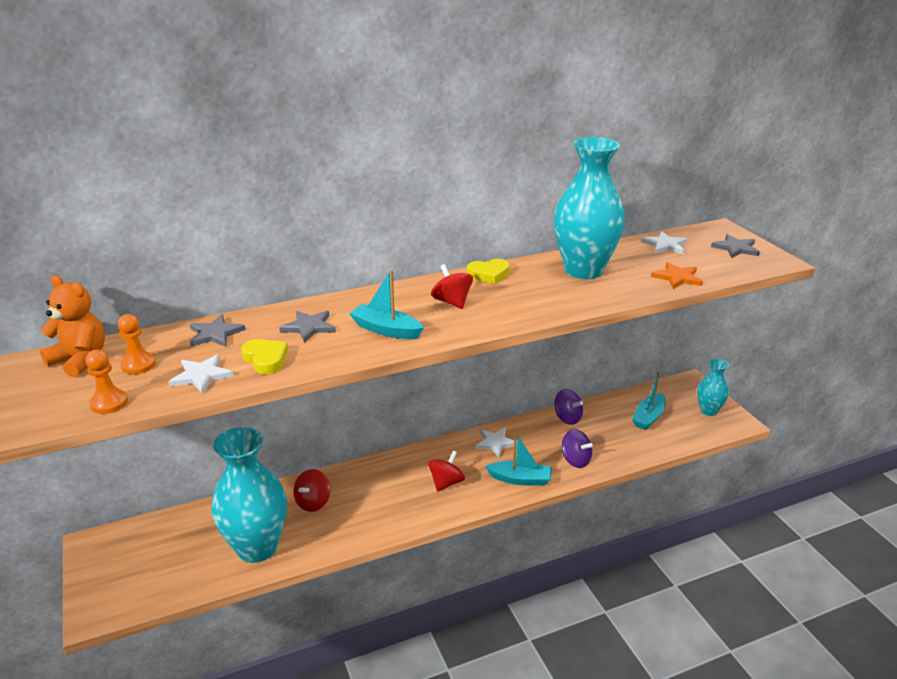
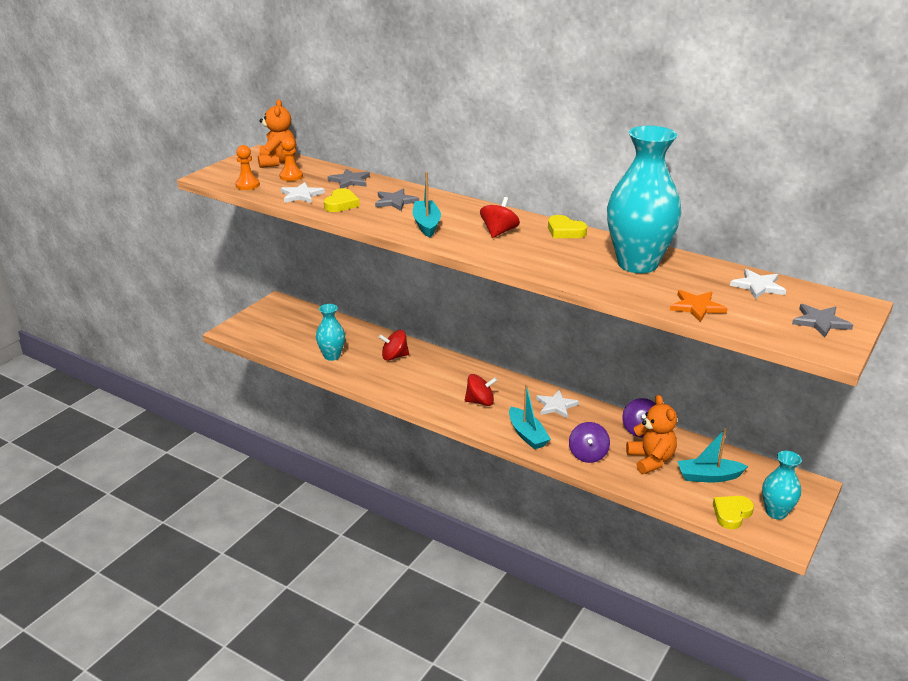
camera: 55 degrees right, 0 degrees up
turquoise vase [211,427,287,563] -> turquoise vase [316,304,345,361], size x0.52
none -> orange teddy bear [626,395,677,474]
none -> yellow heart [713,496,754,530]

